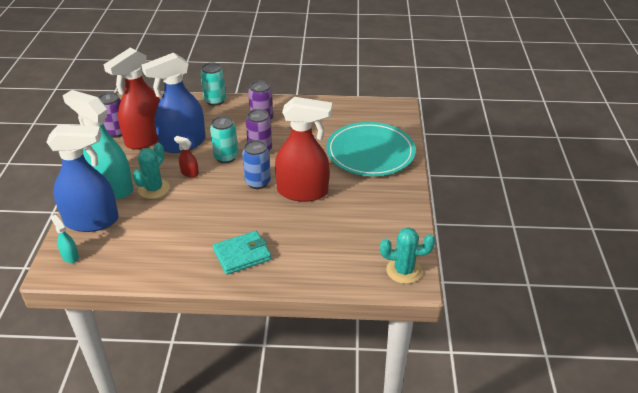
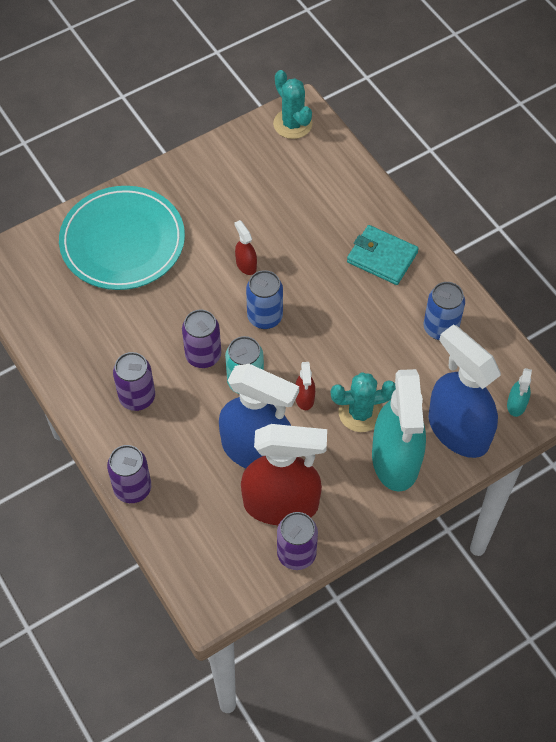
camera: 125 degrees left, 20 degrees up
turquoise can [201,62,226,106] -> purple can [107,445,151,503]
red spray bottle [275,97,332,202] -> red spray bottle [234,220,257,275], size x0.41
none -> blue can [424,282,465,340]

